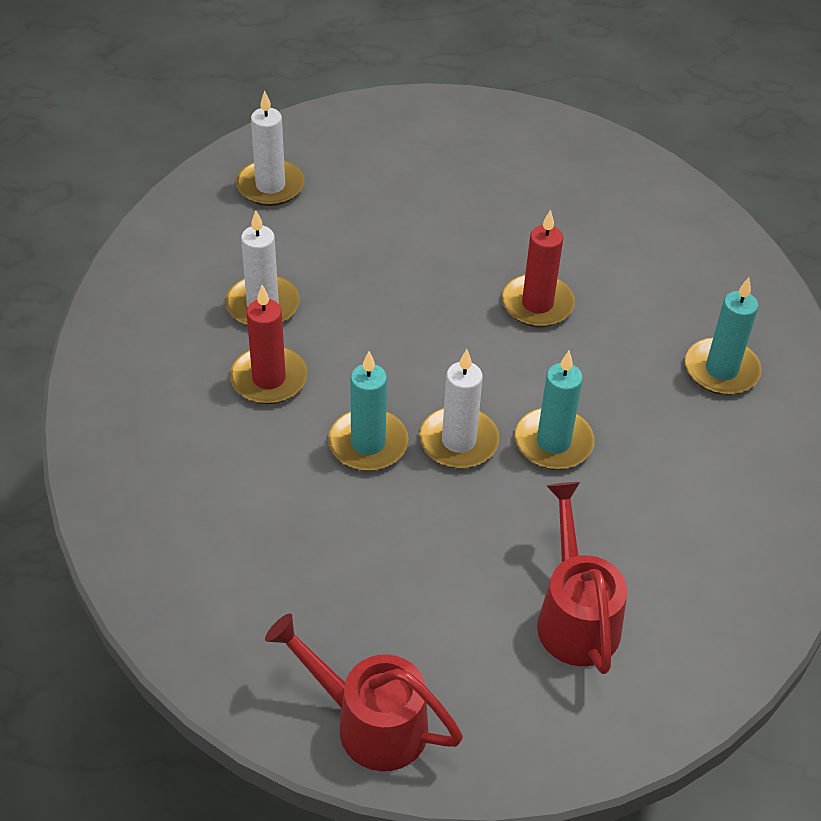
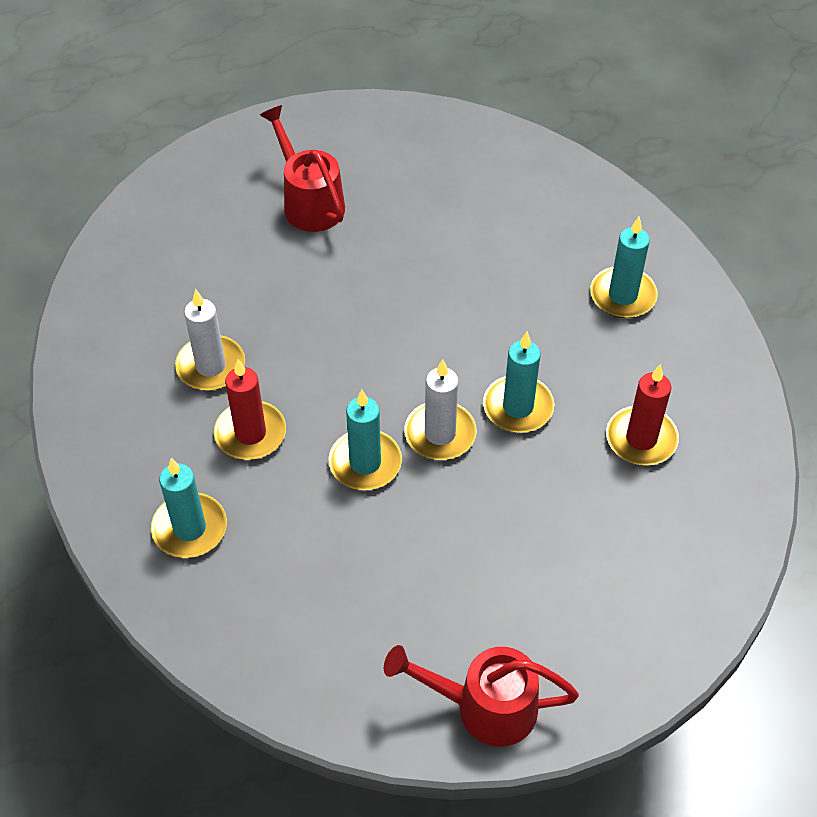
camera: 20 degrees left, 5 degrees up
white candle [236,91,305,206] -> none
red candle [502,210,575,327] -> red candle moved to [606,364,679,465]
red watering can [537,482,627,674] -> red watering can moved to [260,105,345,232]
none -> turquoise candle [151,458,227,558]

